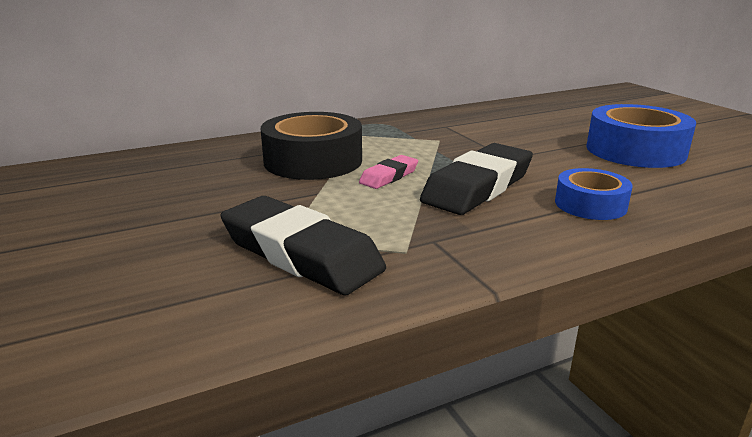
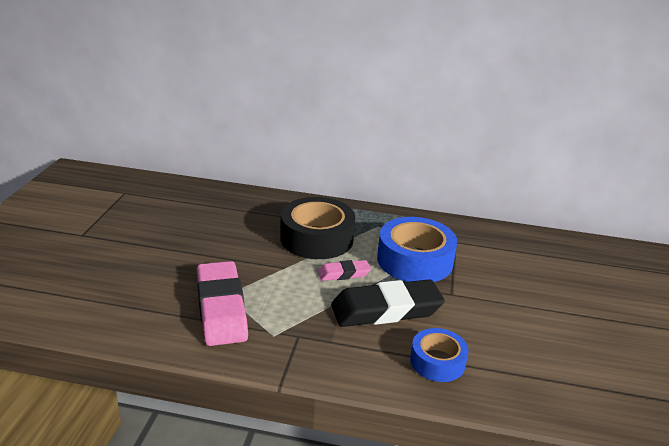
camera: 35 degrees right, 5 degrees up
black eraser [221,196,386,295] -> pink eraser [197,261,248,346]
blue tape [586,104,696,168] -> blue tape moved to [377,217,457,282]

